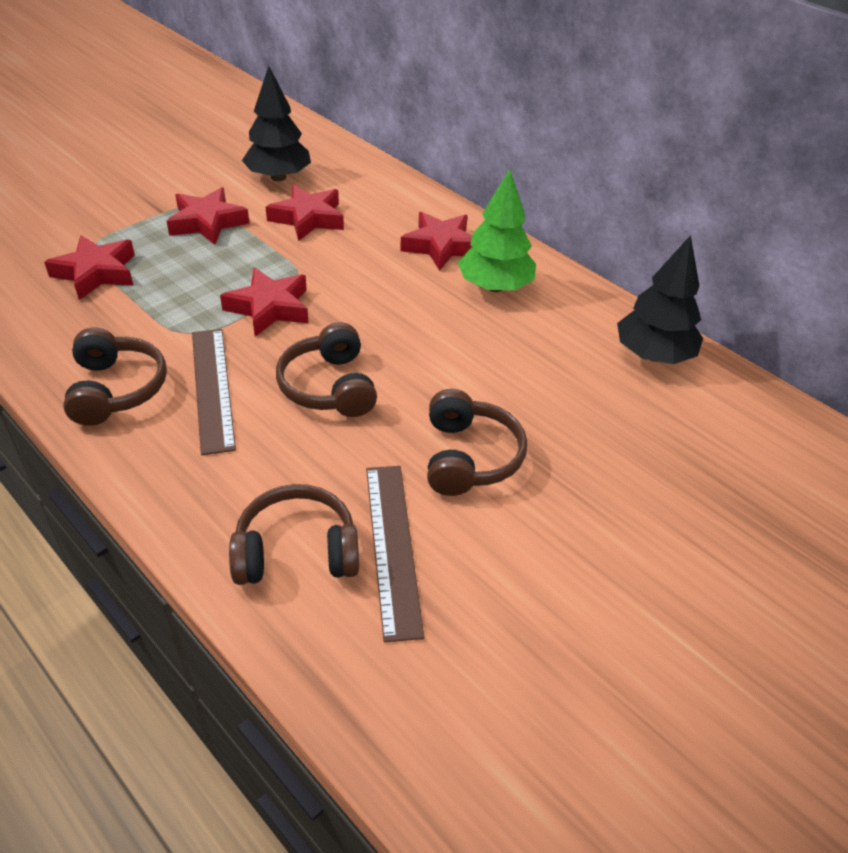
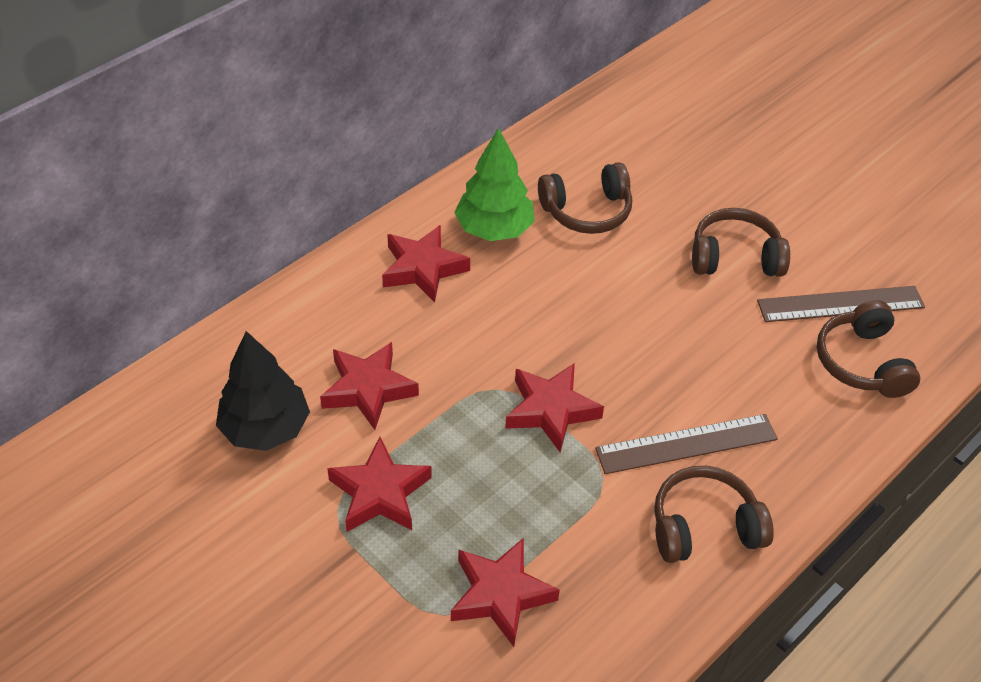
camera: 90 degrees left, 5 degrees up
brown headphones [276,322,377,417] -> brown headphones moved to [538,162,632,234]
black tree [617,235,703,364] -> none

